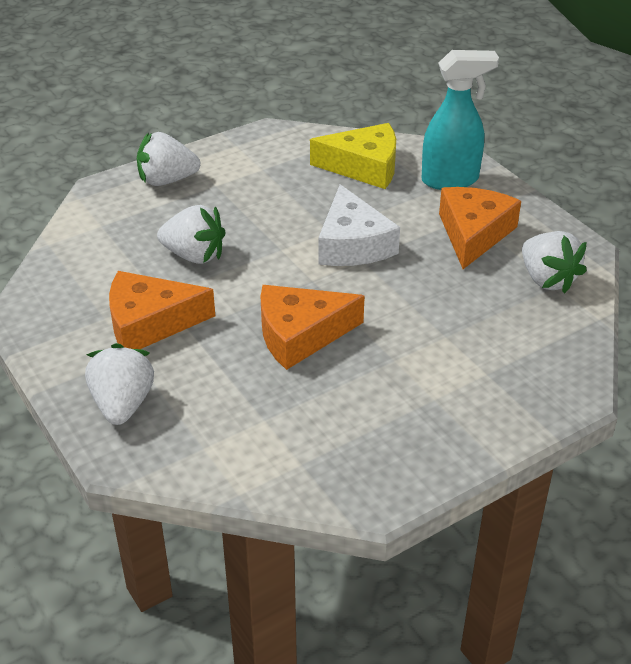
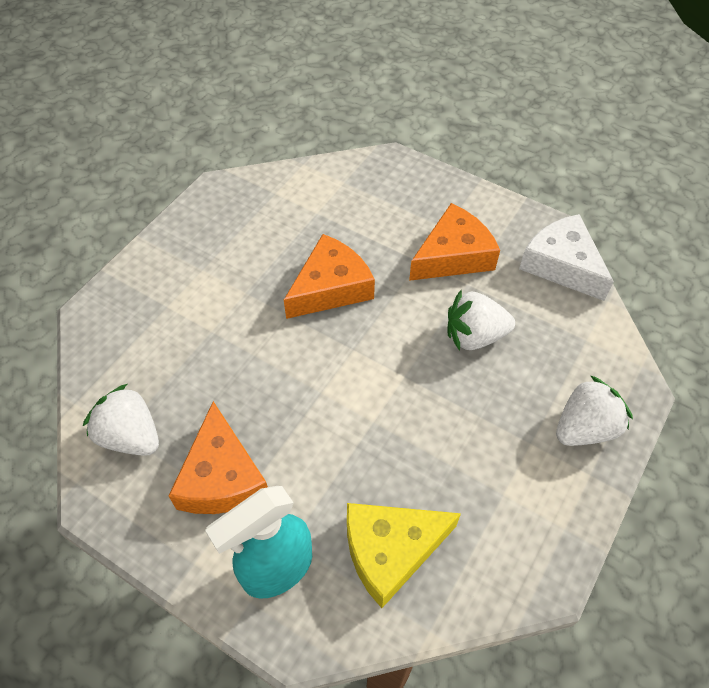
camera: 155 degrees right, 15 degrees up
white strawberry [85,343,154,425] -> none
white cheese [318,184,400,266] -> white cheese moved to [519,214,614,301]

